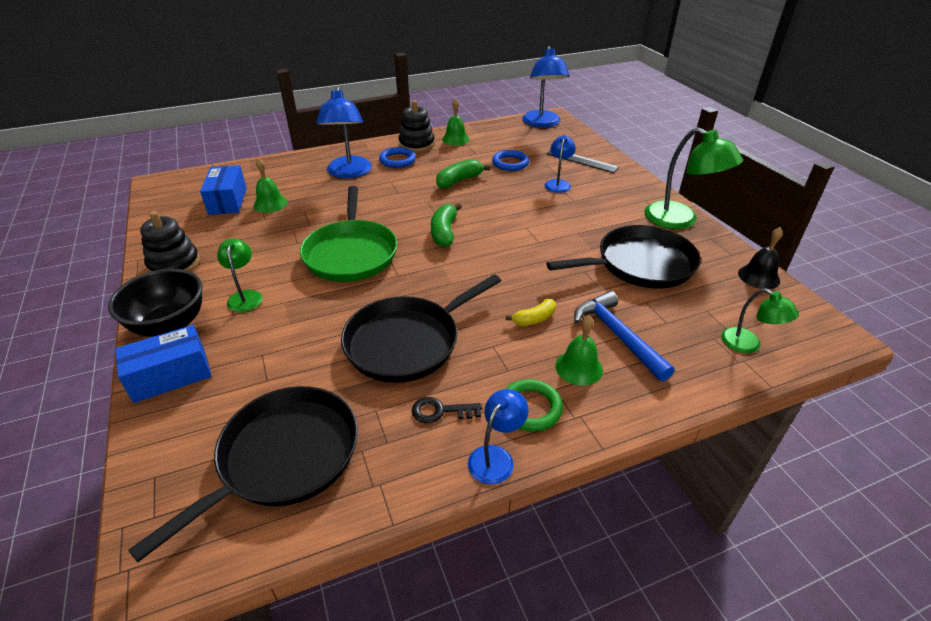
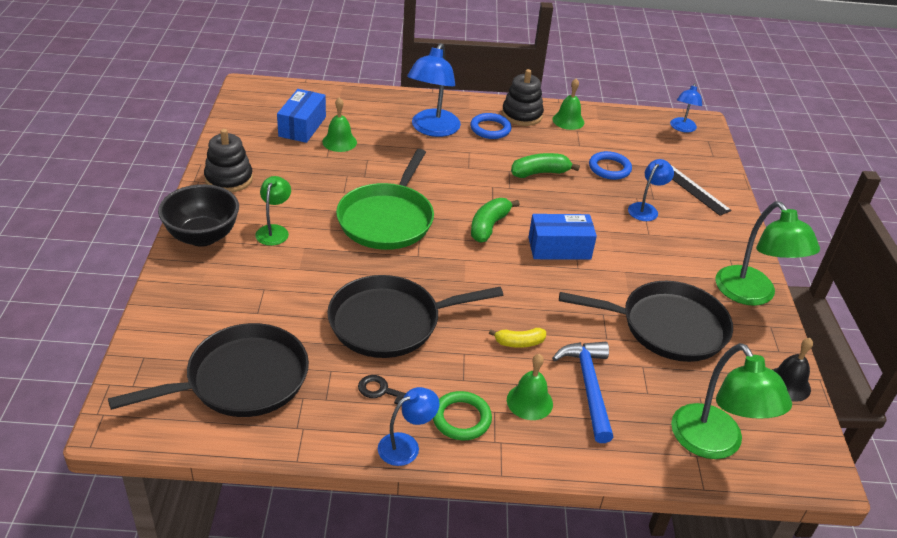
camera: 20 degrees right, 0 degrees up
blue box [115,325,211,403] -> blue box moved to [528,214,597,259]
blue lamp [522,46,570,128] -> blue lamp [670,83,702,133], size x0.56
green lamp [721,289,799,353] -> green lamp [671,343,792,459], size x1.78

